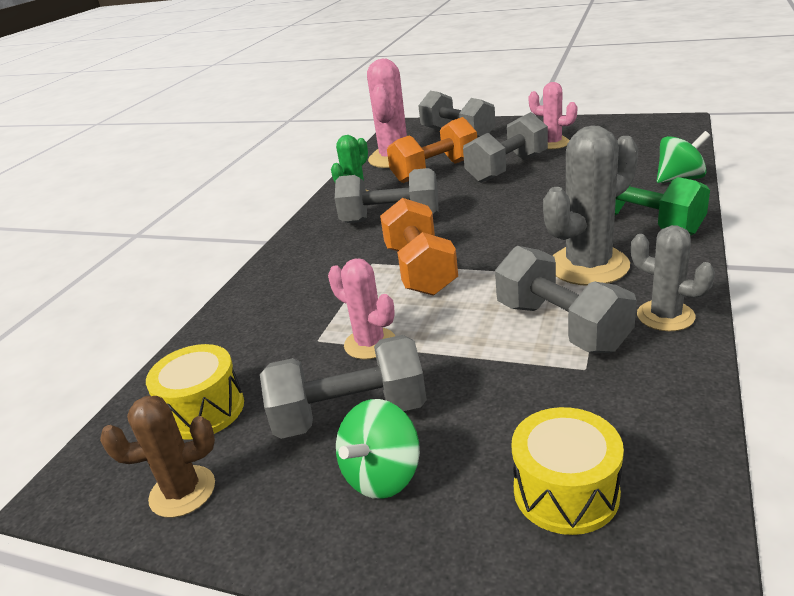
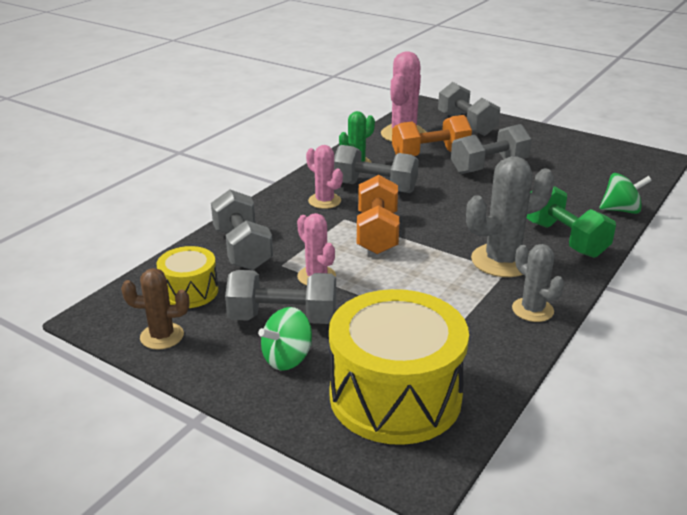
camera: 10 degrees right, 0 degrees up
grey dumbbell [495,246,637,353] -> grey dumbbell moved to [211,190,273,270]
yellow drum [512,407,624,535] -> yellow drum [329,289,469,445], size x1.94
pink cactus [529,82,577,149] -> pink cactus moved to [306,145,343,209]

